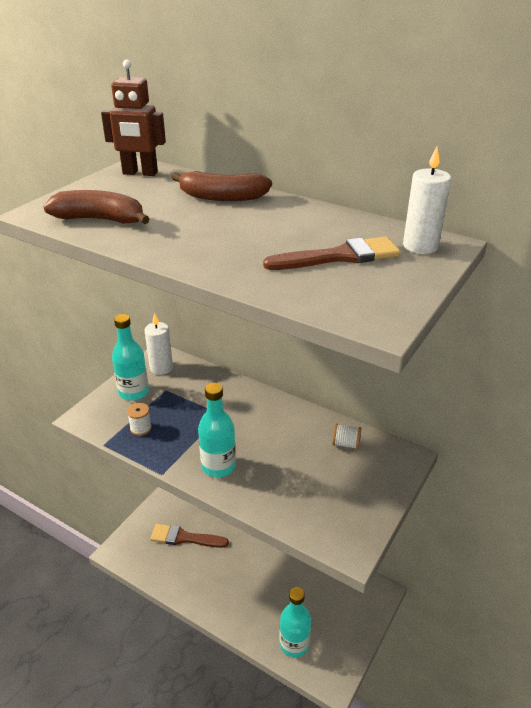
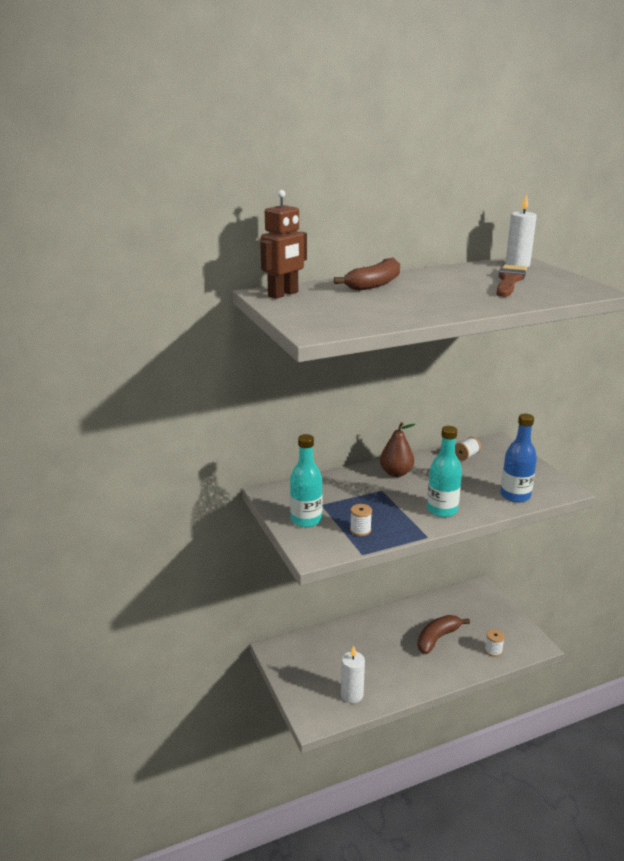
camera: 55 degrees left, 10 degrees down
brown banana [43,190,150,224] -> brown banana moved to [417,615,470,654]
white candle [145,313,173,375] -> white candle moved to [341,646,365,703]
brown brush [150,524,229,548] -> none
turquoise bottle [279,587,311,657] -> white spool [485,629,505,657]
none -> brown pear [380,422,416,477]
none -> blue bottle [501,414,537,503]

